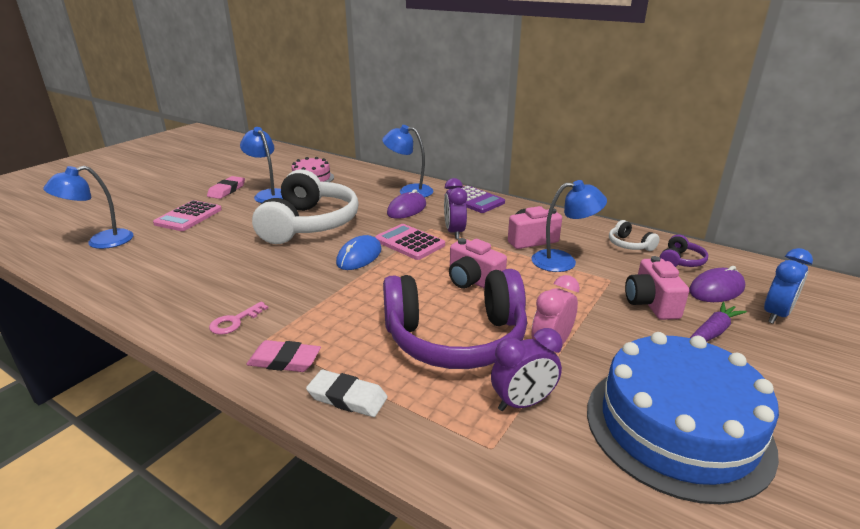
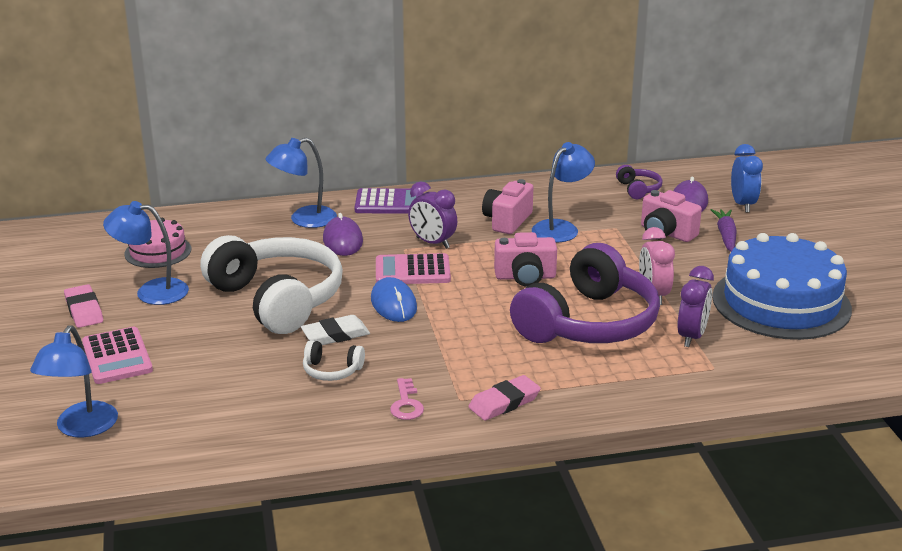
camera: 45 degrees left, 0 degrees up
white eraser [306,370,388,417] -> white eraser moved to [301,315,370,345]
white headphones [609,220,660,251] -> white headphones moved to [303,340,365,381]

